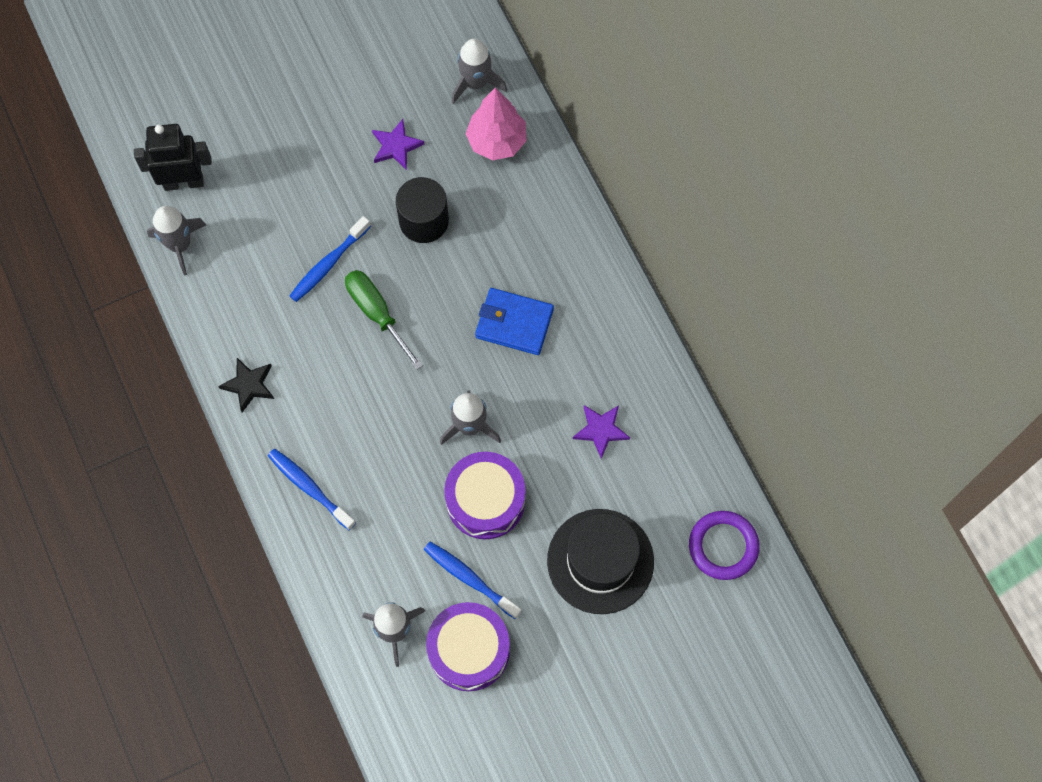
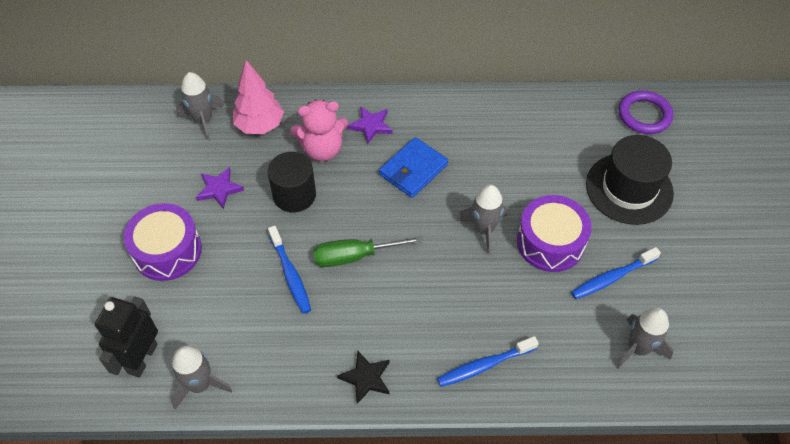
camera: 65 degrees left, 15 degrees down
purple drum [426,602,510,691] -> purple drum moved to [123,203,202,281]
purple star [573,405,630,459] -> purple star moved to [348,106,392,144]
none -> pink teddy bear [291,100,348,161]

